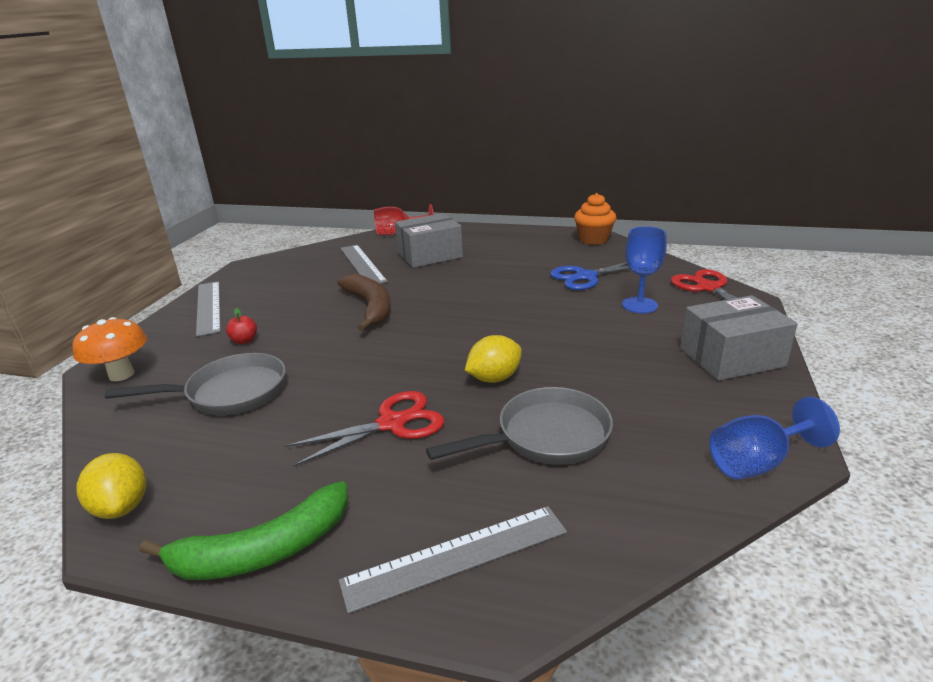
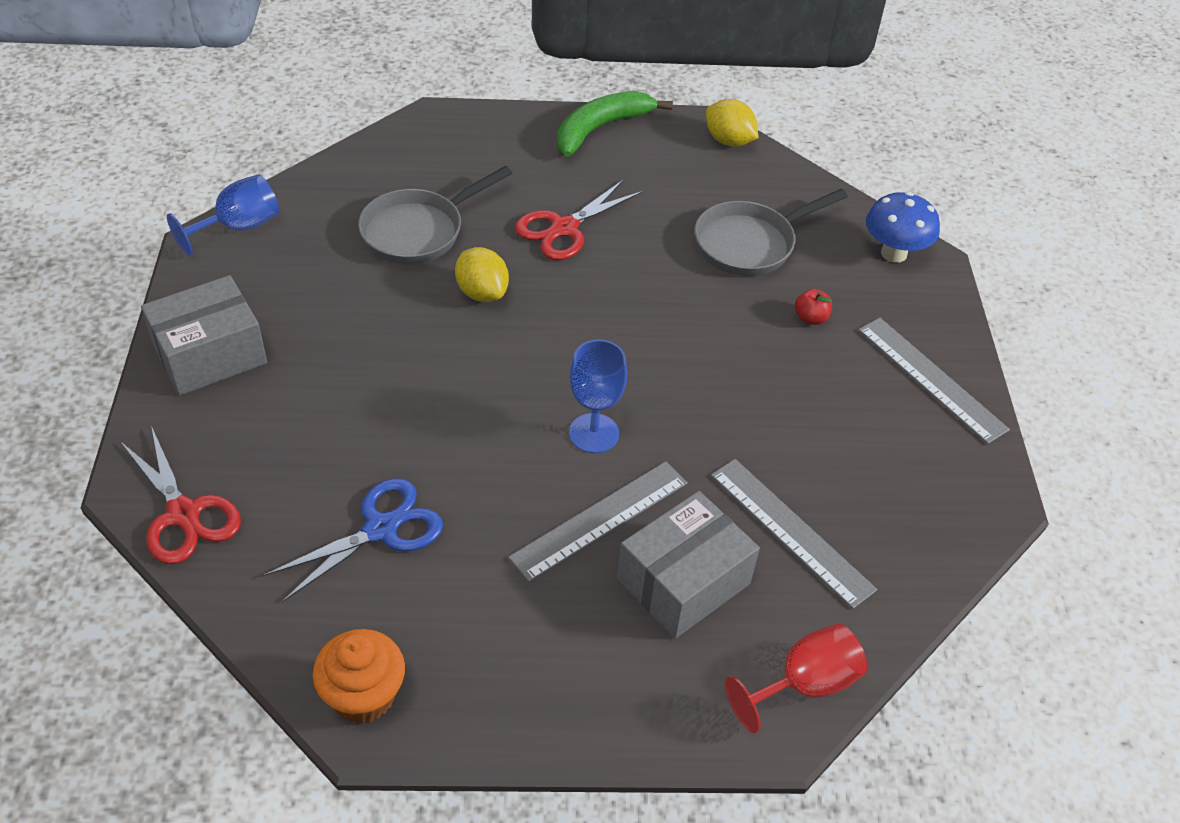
camera: 160 degrees right, 20 degrees up
orange mushroom [72,317,147,381] -> blue mushroom [866,192,940,263]
brown banana [338,273,391,331] -> none
grey ruler [339,506,567,614] -> grey ruler moved to [508,461,688,582]
yellow lemon [465,335,522,383] -> yellow lemon turned 75 degrees counterclockwise [455,247,509,302]
blue goblet [622,226,667,313] -> blue goblet moved to [569,339,627,453]

